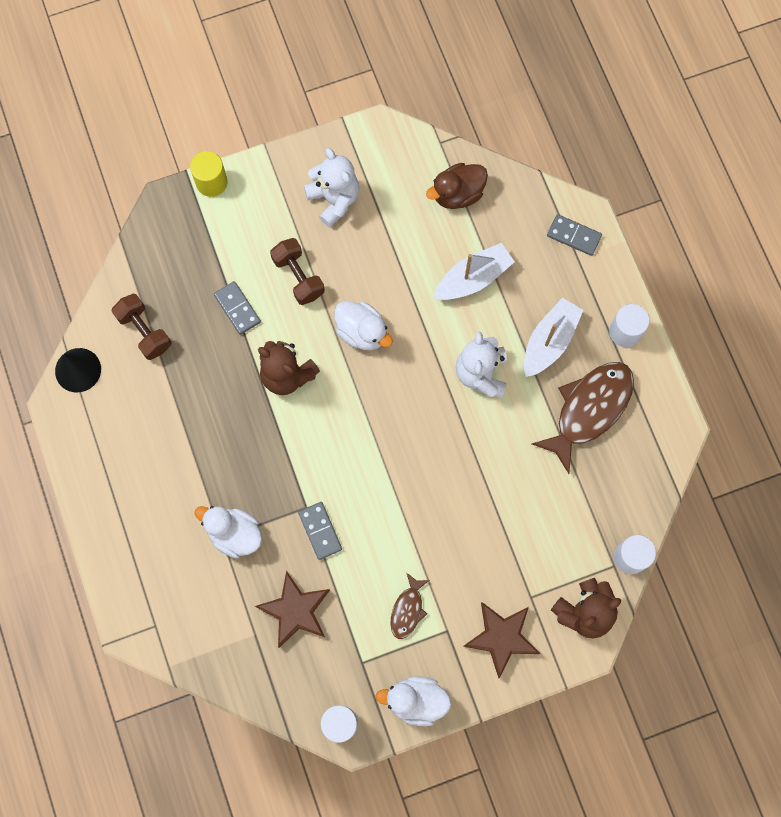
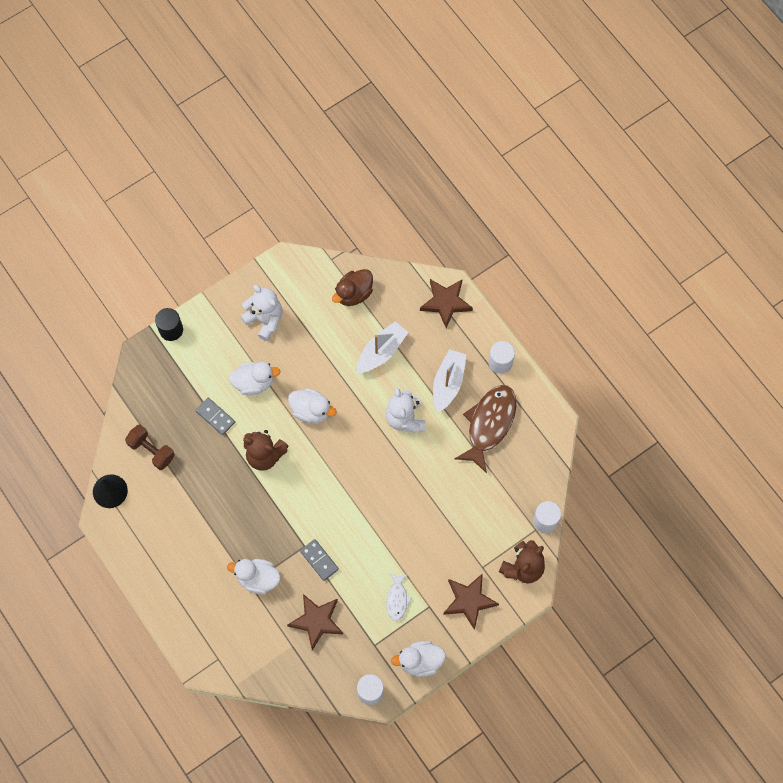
camera: 15 degrees left, 5 degrees down
yellow cylinder [190,151,228,197] -> black cylinder [155,308,183,341]
brown dumbbell [270,238,325,305] -> white duck [229,362,281,395]
brown fish [390,572,430,639] -> white fish [386,573,412,621]
grey domino [547,214,602,256] -> brown star [420,279,473,328]

